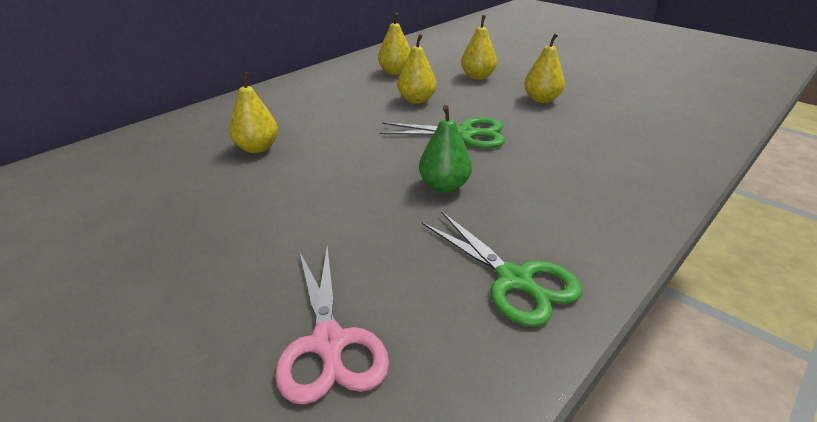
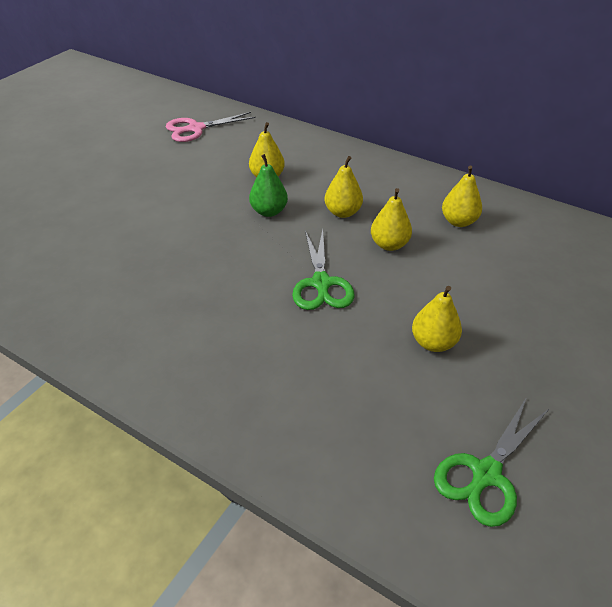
camera: 80 degrees right, 10 degrees up
pink scissors [275,247,389,405] -> pink scissors moved to [166,112,256,142]
green pear [419,105,472,193] -> green pear moved to [249,154,288,217]
green scissors [422,211,583,327] -> green scissors moved to [434,397,550,527]
yellow pear [461,15,497,80] -> yellow pear moved to [325,156,363,218]

